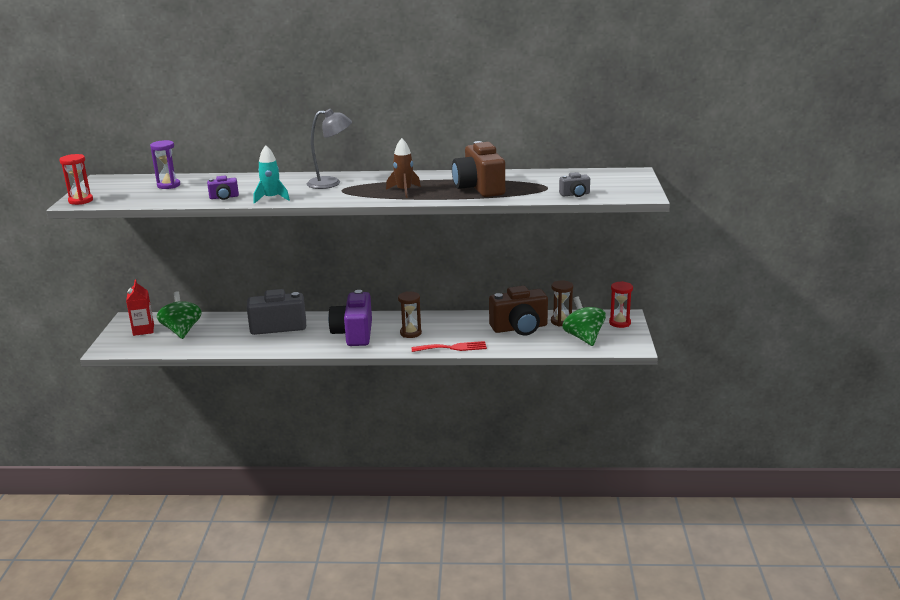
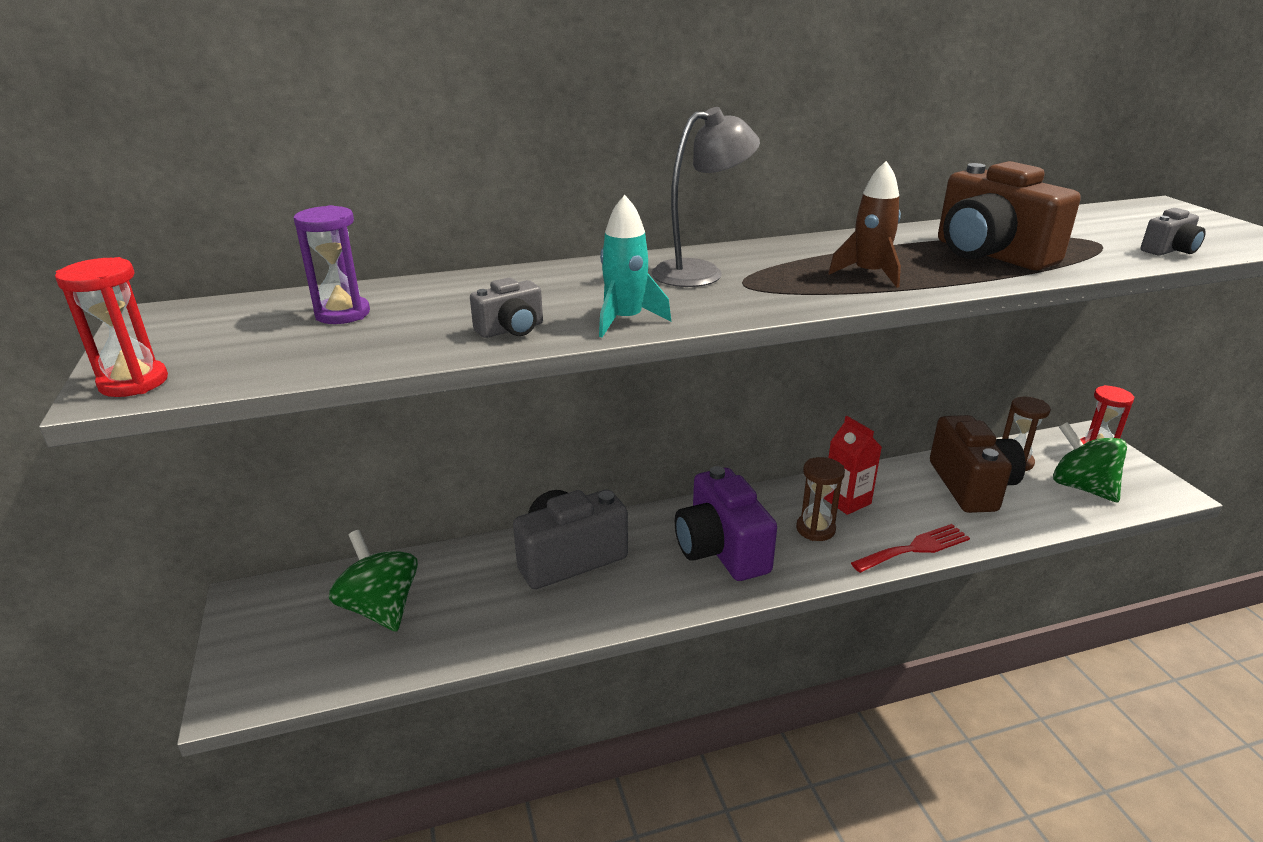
camera: 20 degrees left, 5 degrees up
red carton [126,279,154,336] -> red carton moved to [824,416,882,515]
purple camera [207,176,239,200] -> grey camera [470,278,543,338]
brown camera [489,286,548,335] -> brown camera turned 60 degrees counterclockwise [930,415,1026,513]

